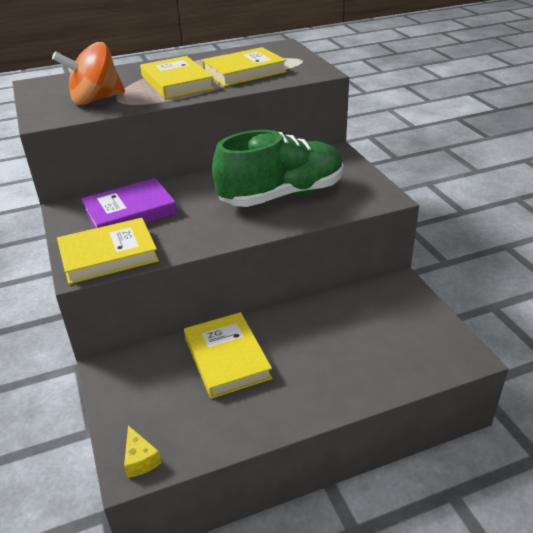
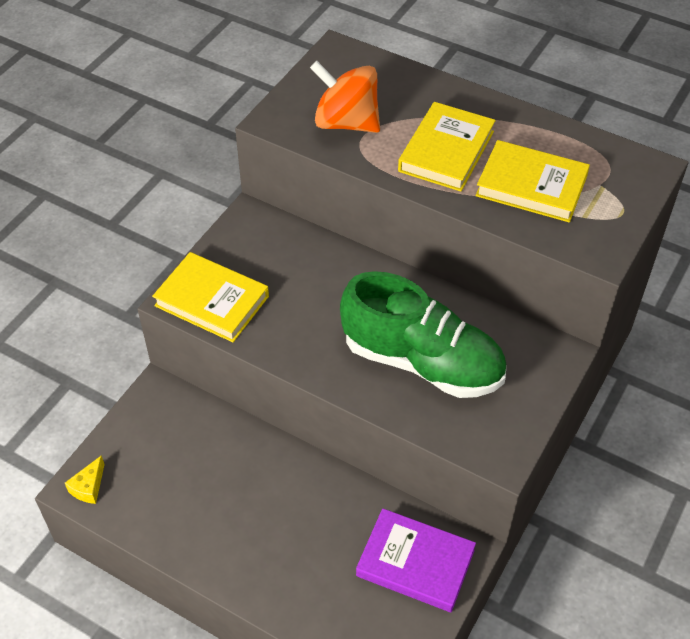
camera: 50 degrees right, 15 degrees up
purple book [81,178,177,228] -> purple book moved to [356,508,476,612]
yellow book [184,312,272,399] -> none

